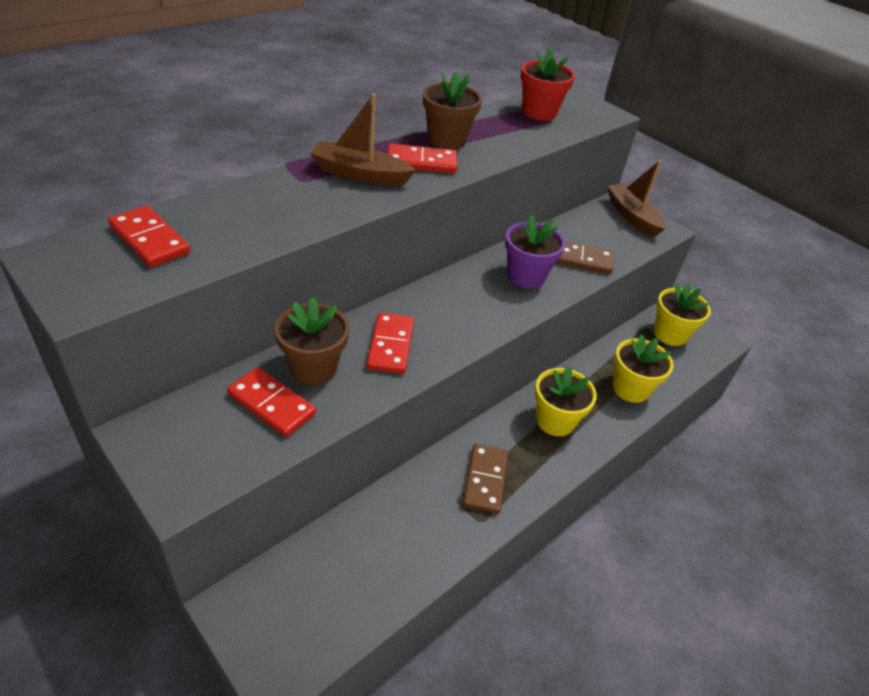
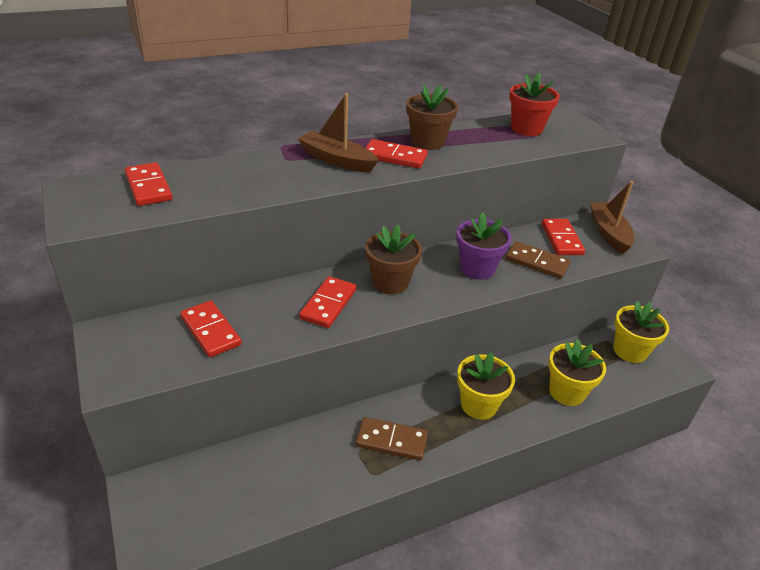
camera: 20 degrees right, 5 degrees down
brown flower pot [275,297,349,385] -> brown flower pot moved to [365,224,422,294]
brown domino [463,444,508,514] -> brown domino turned 75 degrees clockwise [356,417,428,461]
none -> red domino [542,219,585,255]

